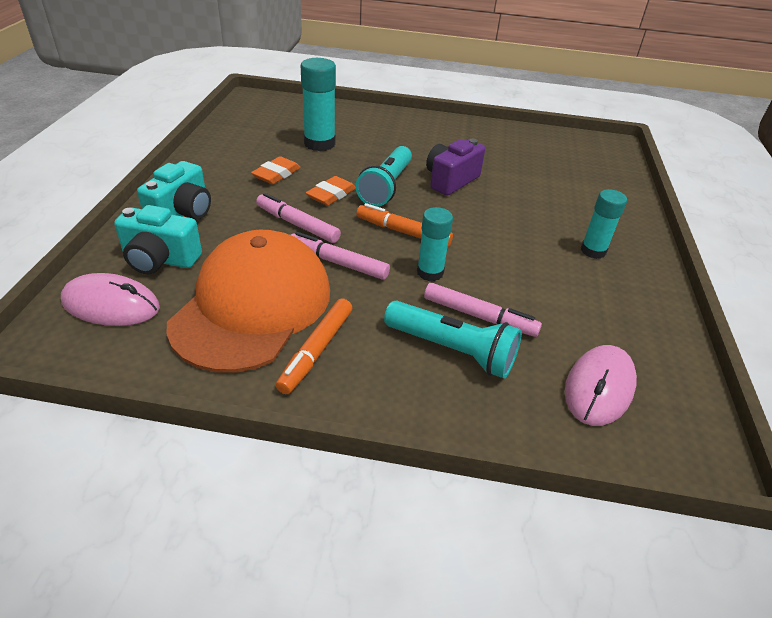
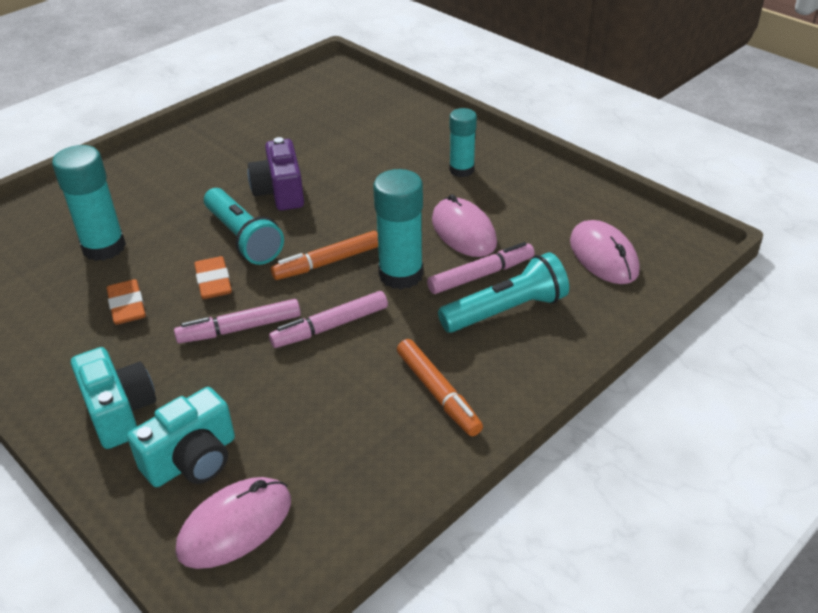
camera: 50 degrees left, 0 degrees up
orange cap [166,230,330,373] -> none
turquoise glue stick [417,207,453,281] -> turquoise glue stick [373,169,423,290], size x1.53
none -> pink mouse [432,194,497,257]

